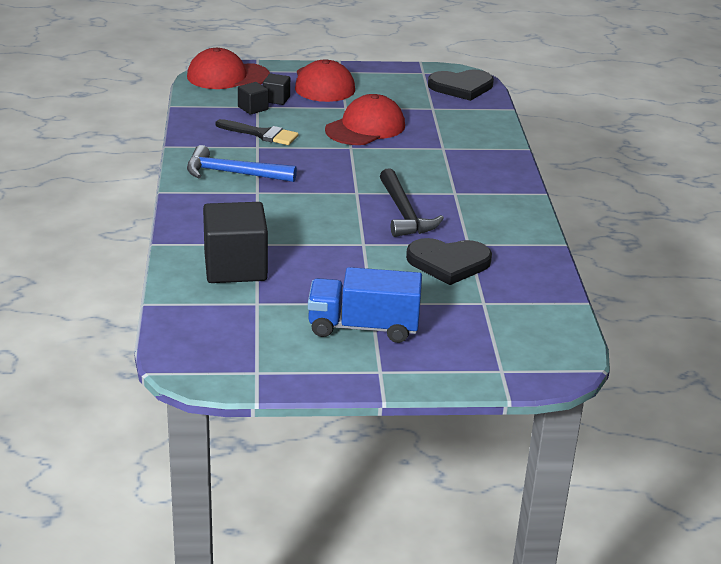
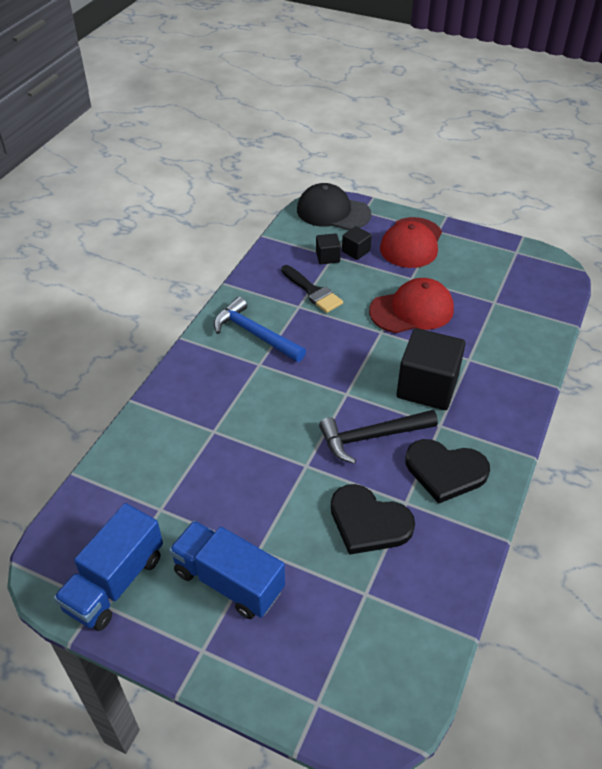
camera: 30 degrees right, 15 degrees up
red cap [187,47,270,89] -> black cap [297,183,372,230]
black cube [203,202,268,283] -> black cube moved to [397,328,466,410]
black hammer [380,168,444,237] -> black hammer turned 60 degrees clockwise [319,410,438,464]
black heart [428,70,494,101] -> black heart moved to [405,439,490,504]
none -> blue truck [54,503,163,631]

